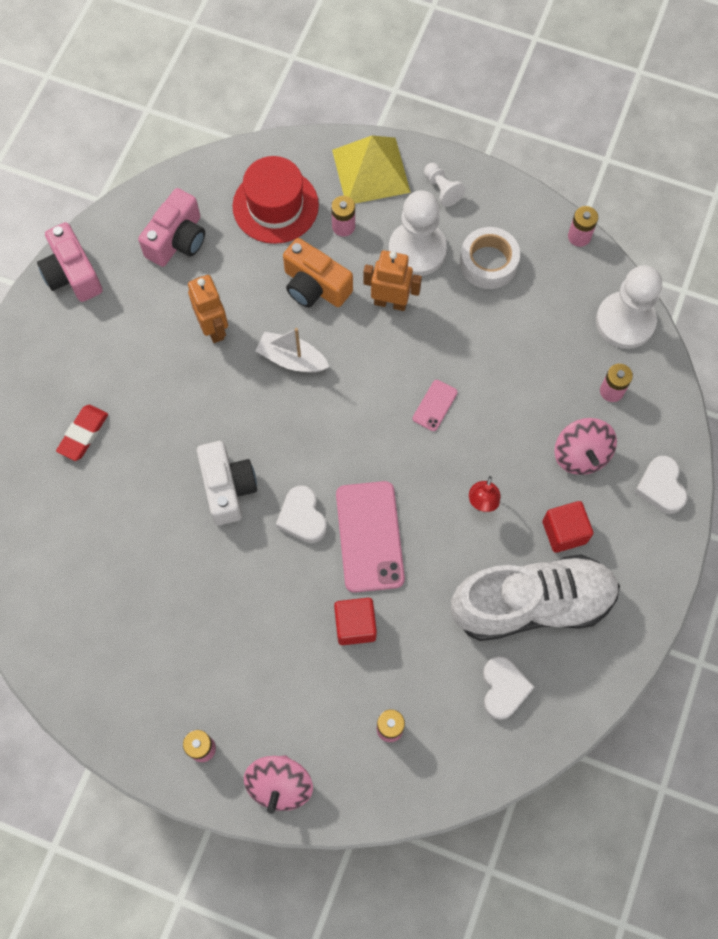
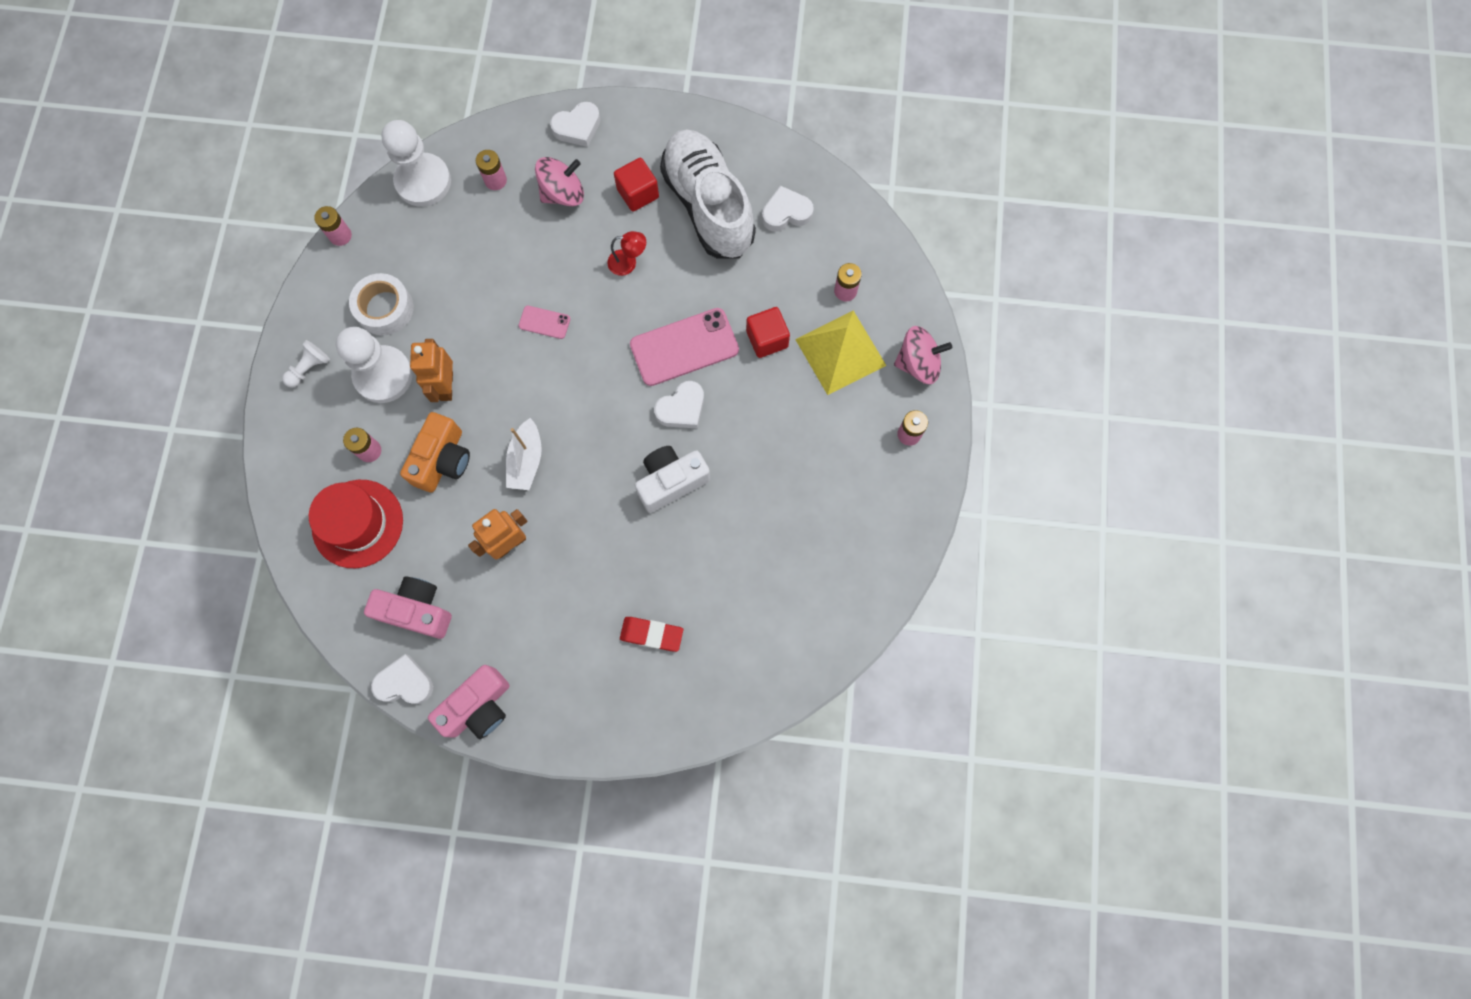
camera: 105 degrees left, 5 degrees up
yellow pyramid [332,136,411,204] -> yellow pyramid moved to [795,311,886,395]
none -> white heart [371,654,433,704]

